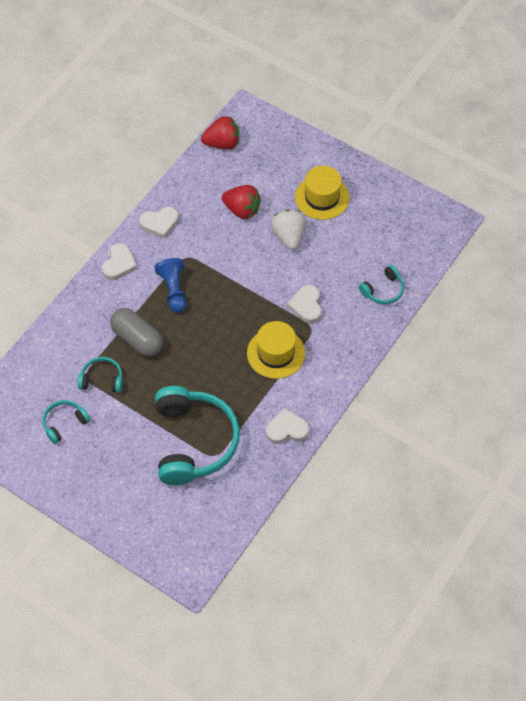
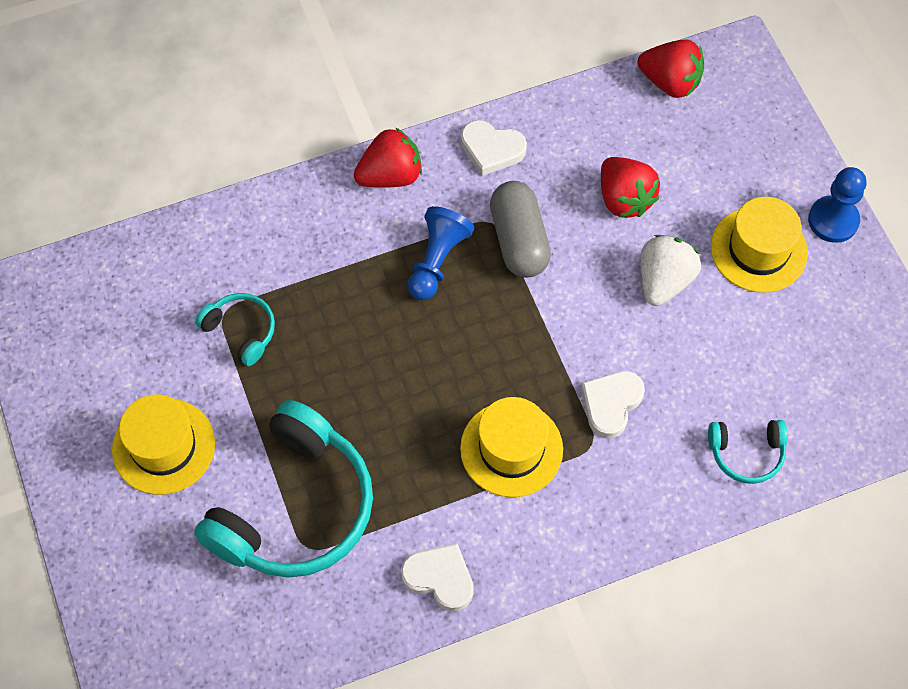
camera: 35 degrees right, 5 degrees up
turquoise headphones [42,400,90,444] -> none
white heart [102,243,137,280] -> red strawberry [354,127,422,188]
grey capsule [110,308,163,357] -> grey capsule moved to [490,181,551,278]
none -> yellow hat [112,394,215,495]
none -> blue pawn [808,167,866,243]

